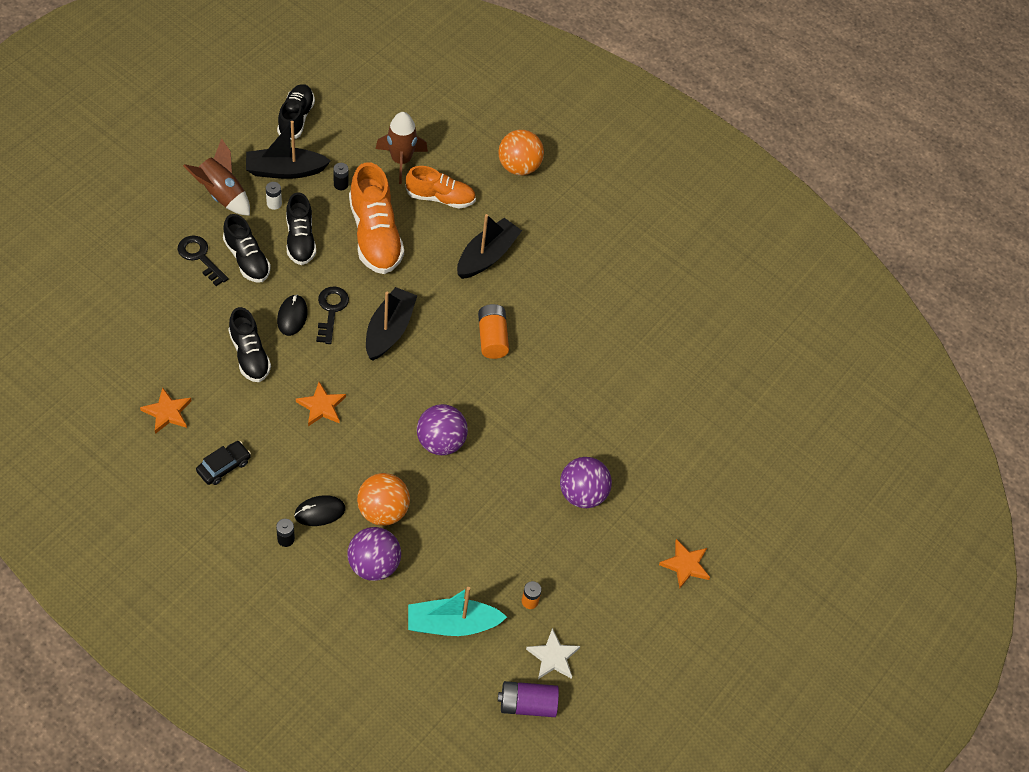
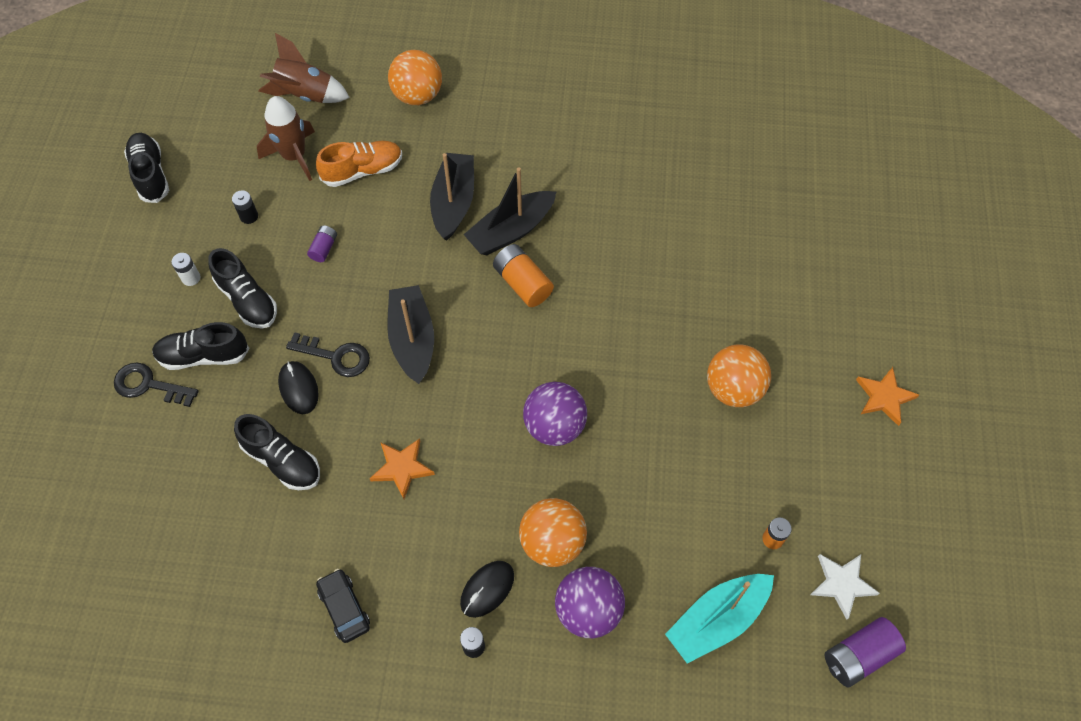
camera: 25 degrees left, 5 degrees up
orange star [140,387,192,434] -> none
brown rocket [183,138,250,216] -> brown rocket moved to [259,33,350,103]
black car [196,441,251,485] -> black car turned 45 degrees counterclockwise [316,569,370,643]
black shoe [223,214,271,282] -> black shoe turned 150 degrees clockwise [152,322,250,370]
black boat [246,121,331,179] -> black boat moved to [464,167,556,256]
black key [316,287,349,344] -> black key turned 135 degrees clockwise [286,332,370,377]
orange shoe [349,162,404,274] -> purple battery [307,225,337,262]
purple ball [560,457,612,508] -> orange ball [707,345,771,407]

